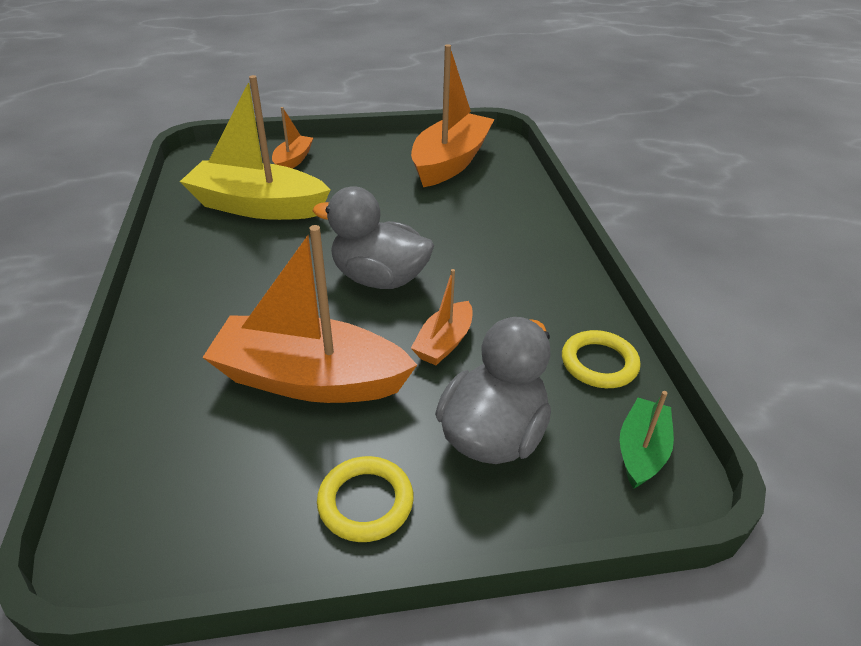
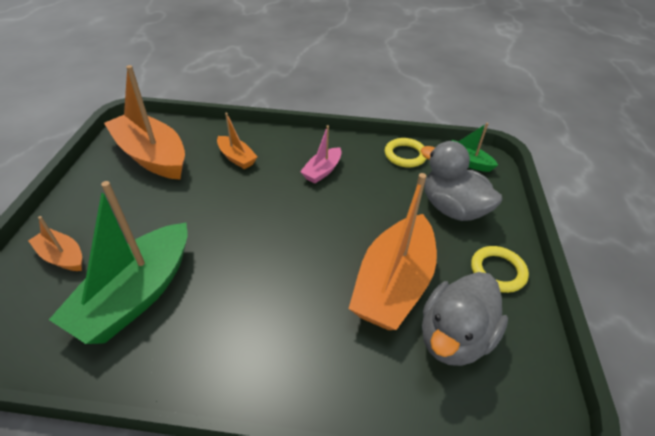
camera: 75 degrees left, 5 degrees up
yellow boat [180,75,330,220] -> green boat [49,181,187,344]
grey duck [313,187,434,289] -> grey duck moved to [422,272,508,366]
orange boat [411,269,473,365] -> orange boat moved to [217,113,257,169]
none -> pink boat [300,125,341,183]

